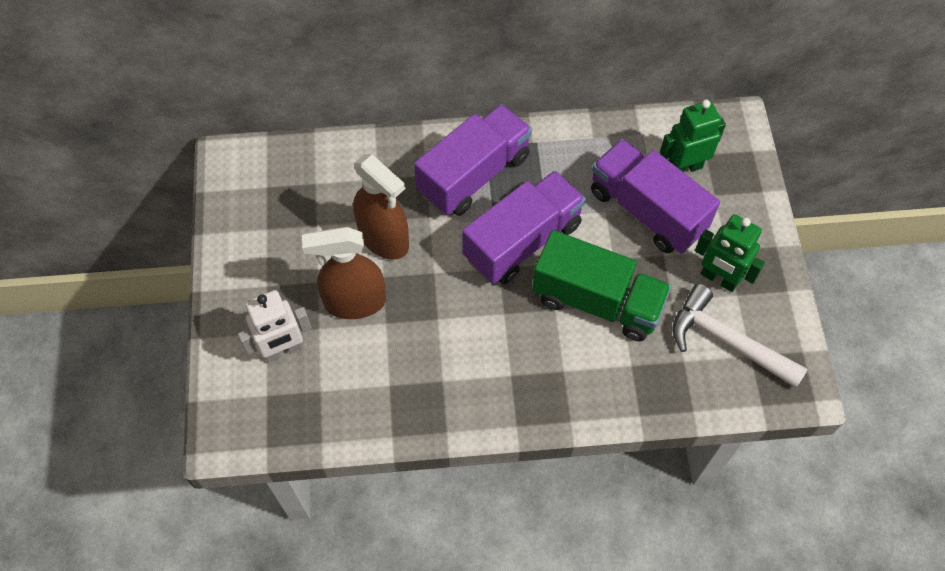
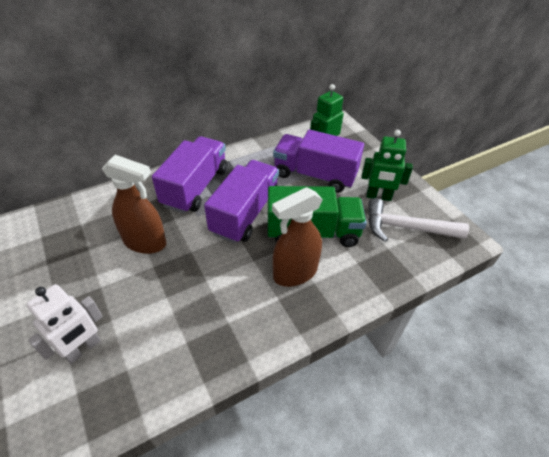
camera: 25 degrees left, 15 degrees down
brown spray bottle [302,227,386,319] -> brown spray bottle moved to [272,187,323,287]

